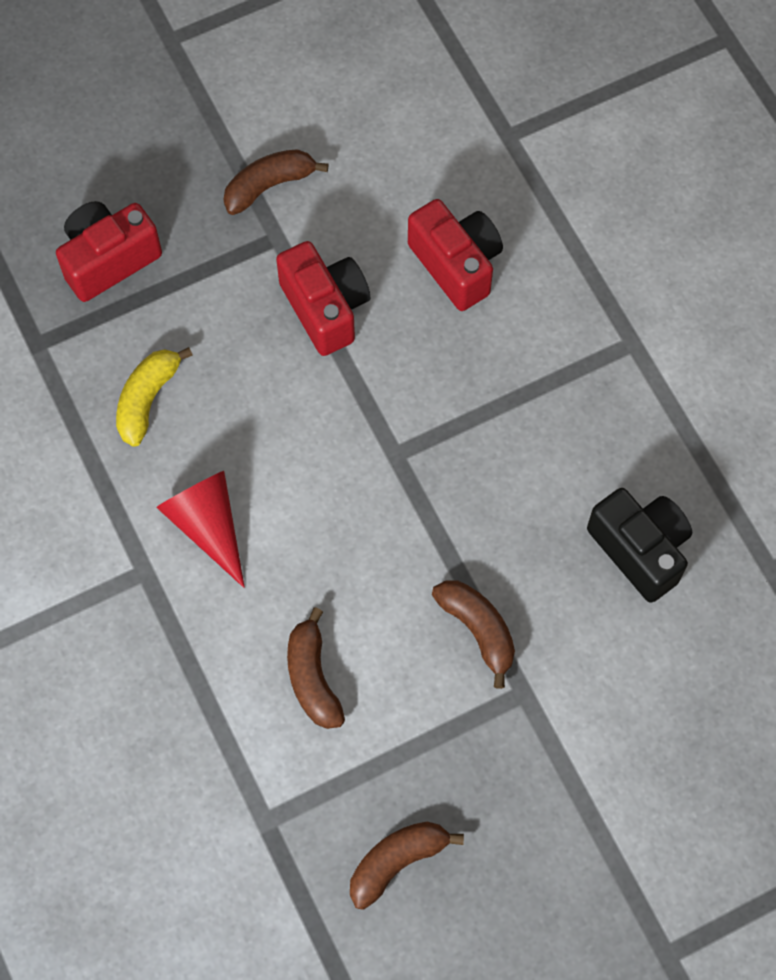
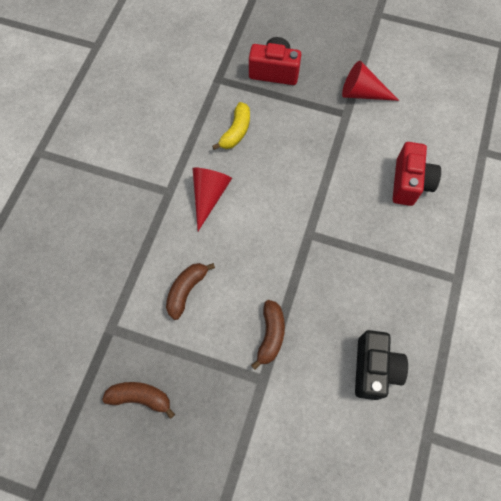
camera: 45 degrees right, 0 degrees up
yellow banana [116,347,193,447] -> yellow banana turned 135 degrees clockwise [212,102,250,150]
brown banana [224,149,329,215] -> red cone [342,61,399,101]
red camera [276,241,371,356] -> none

